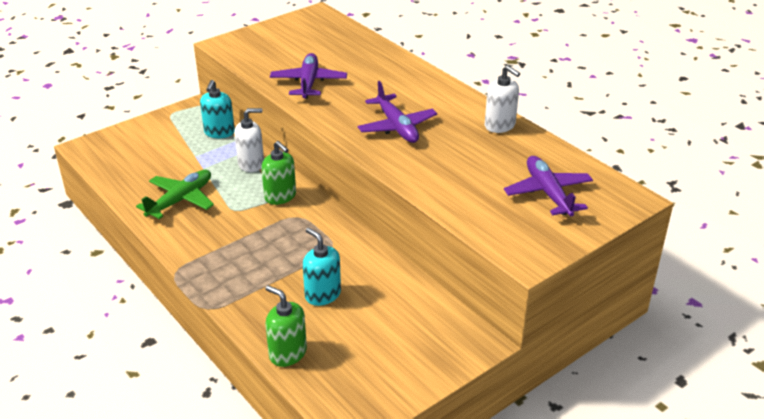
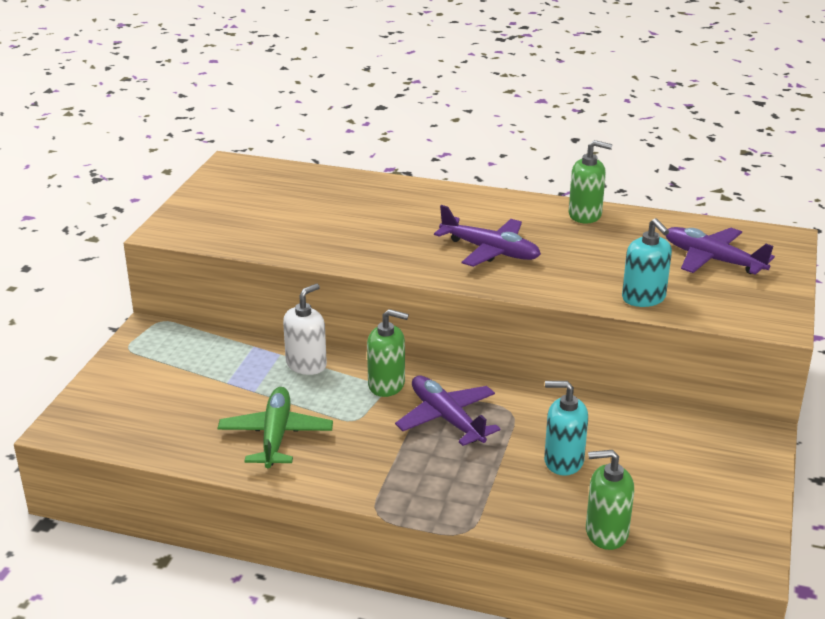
camera: 35 degrees left, 5 degrees down
turquoise soap dispenser [200,80,235,138] -> turquoise soap dispenser moved to [622,218,672,307]
purple plane [270,53,347,99] -> purple plane moved to [395,375,500,446]
white soap dispenser [485,65,520,133] -> green soap dispenser [569,140,613,223]

